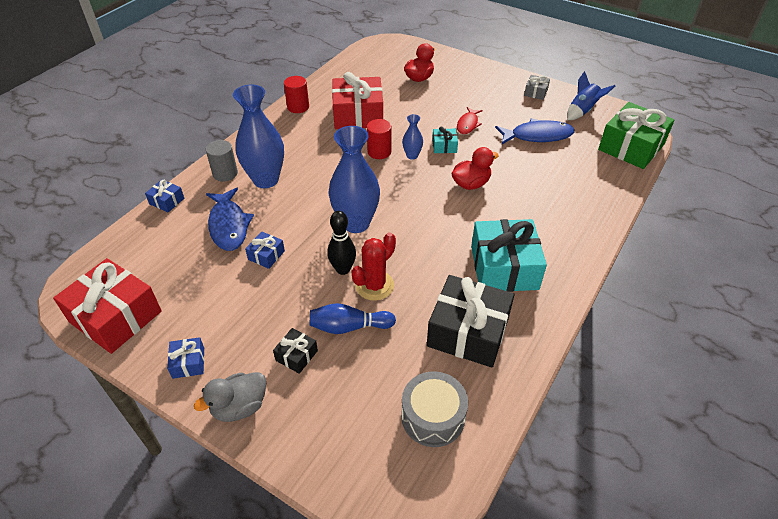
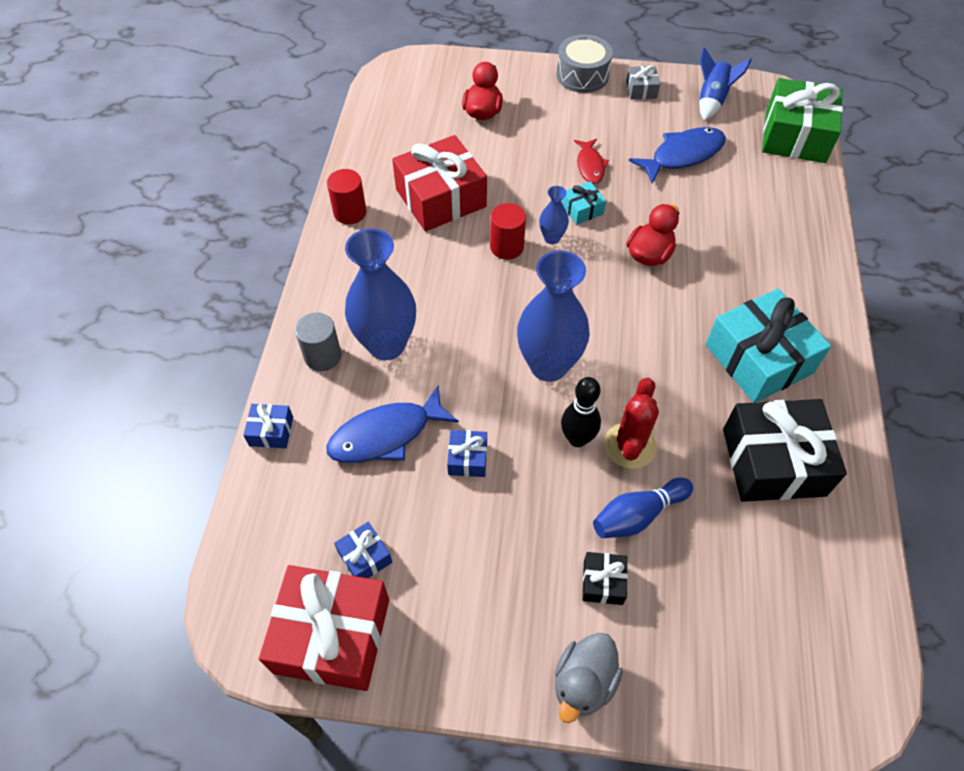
camera: 25 degrees left, 10 degrees up
blue gift [167,337,204,379] -> blue gift moved to [334,522,392,578]
blue fish [206,188,254,251] -> blue fish turned 105 degrees clockwise [326,385,459,463]
grey drum [401,371,468,447] -> grey drum moved to [556,34,613,93]

